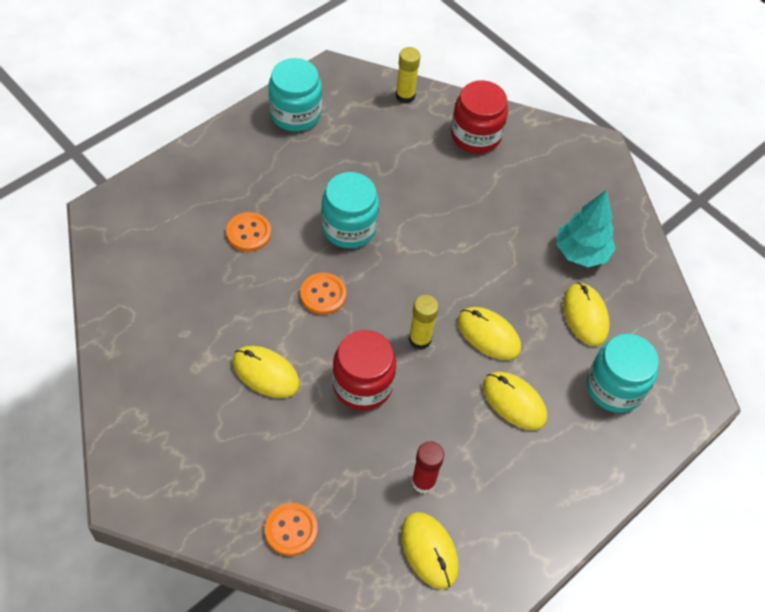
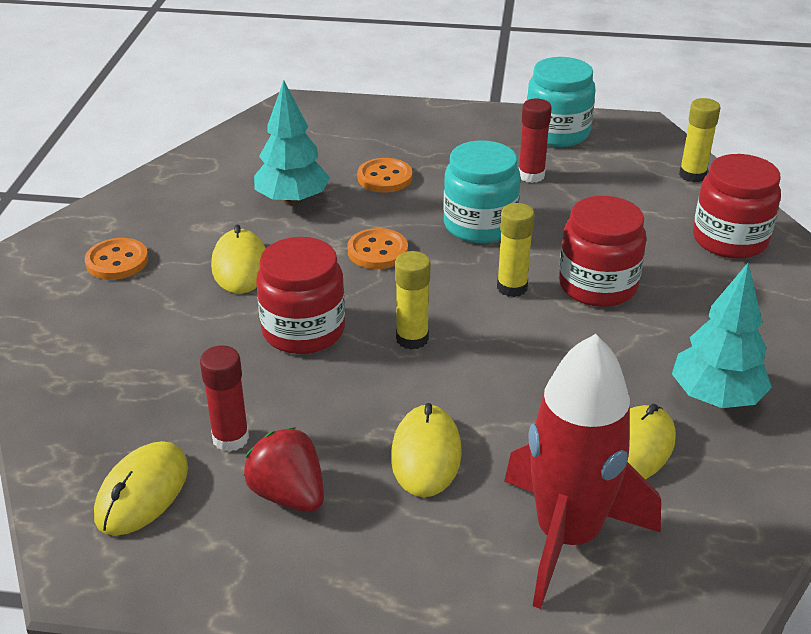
camera: 55 degrees right, 20 degrees down
orange button [265,503,318,556] -> orange button moved to [85,238,148,280]
yellow mouse [458,307,521,360] -> none
turquoise jar [587,334,659,413] -> red rocket [504,334,661,609]
none -> red strawberry [244,427,324,512]
none -> turquoise tree [254,80,330,206]
none -> yellow glue stick [497,203,535,297]
none -> red glue stick [518,99,552,183]
none -> red jar [559,196,646,307]

